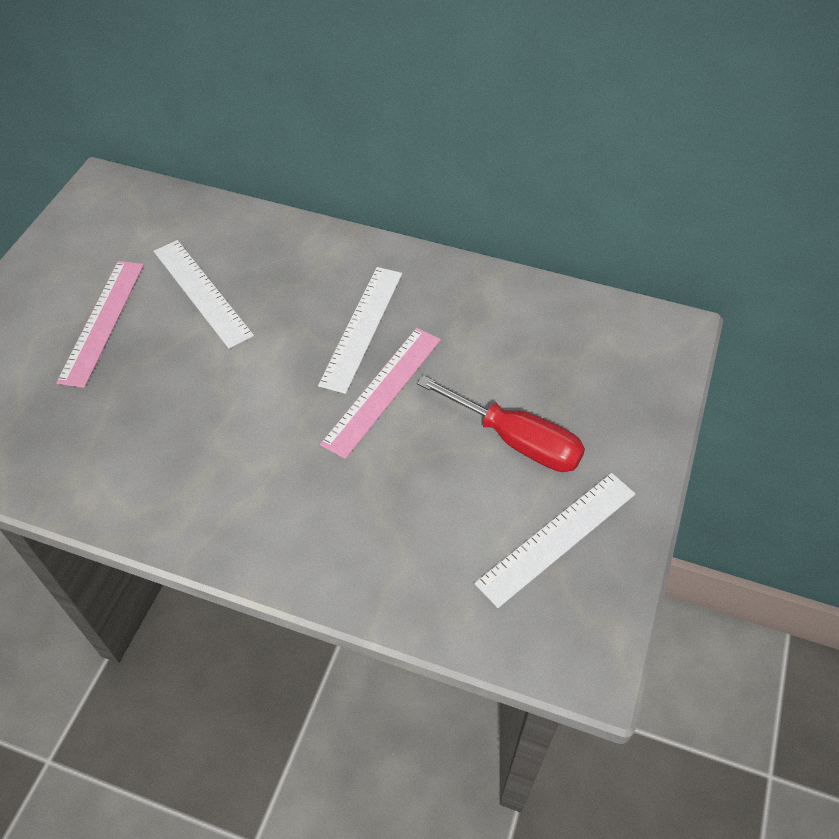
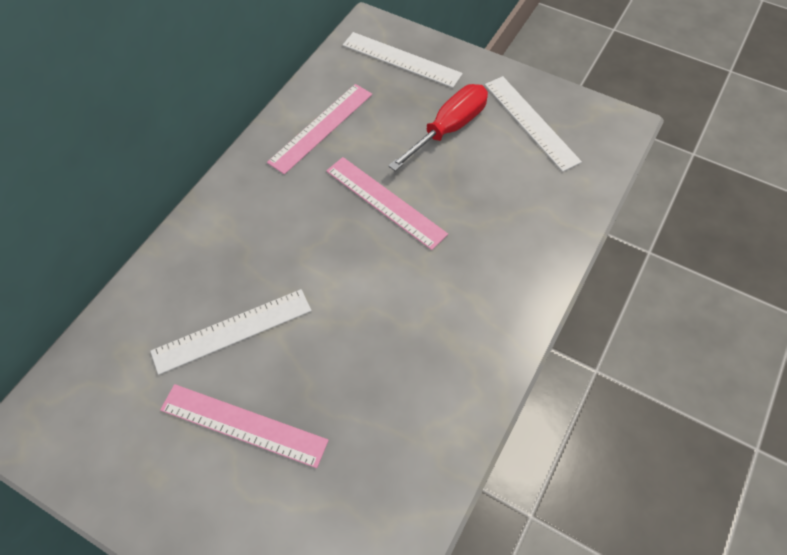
camera: 80 degrees left, 5 degrees up
white ruler [318,267,402,394] -> white ruler moved to [343,32,463,88]
none -> pink ruler [267,84,372,174]

